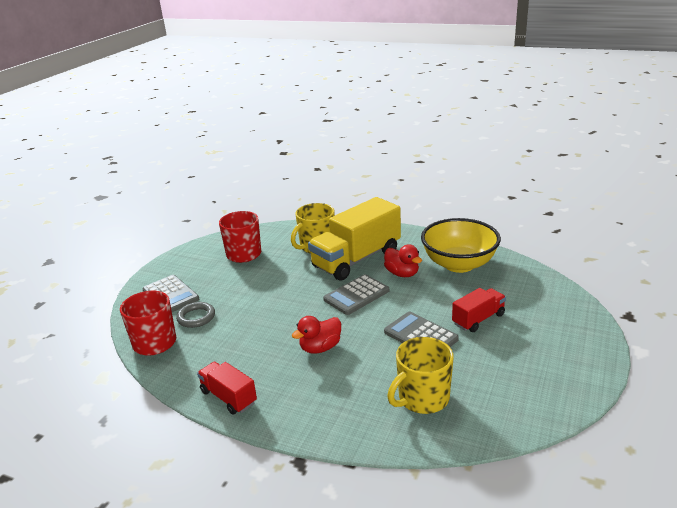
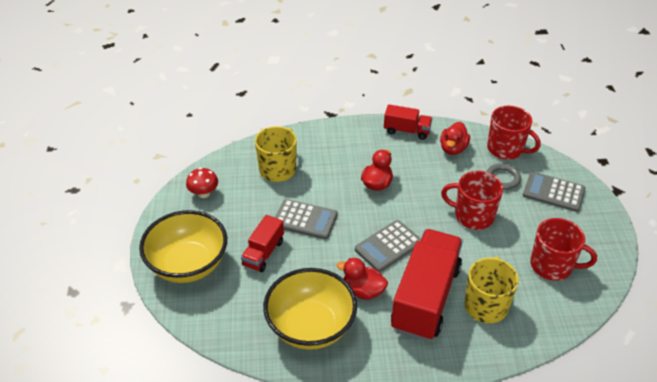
camera: 150 degrees right, 15 degrees up
yellow truck [308,197,401,281] -> red truck [391,229,463,341]
grey calculator [323,274,389,315] -> grey calculator turned 150 degrees counterclockwise [355,220,421,272]
none -> yellow bowl [139,210,227,283]
none -> red mushroom [186,167,218,198]
none -> red duck [440,122,470,155]
none -> red mug [441,171,503,230]

